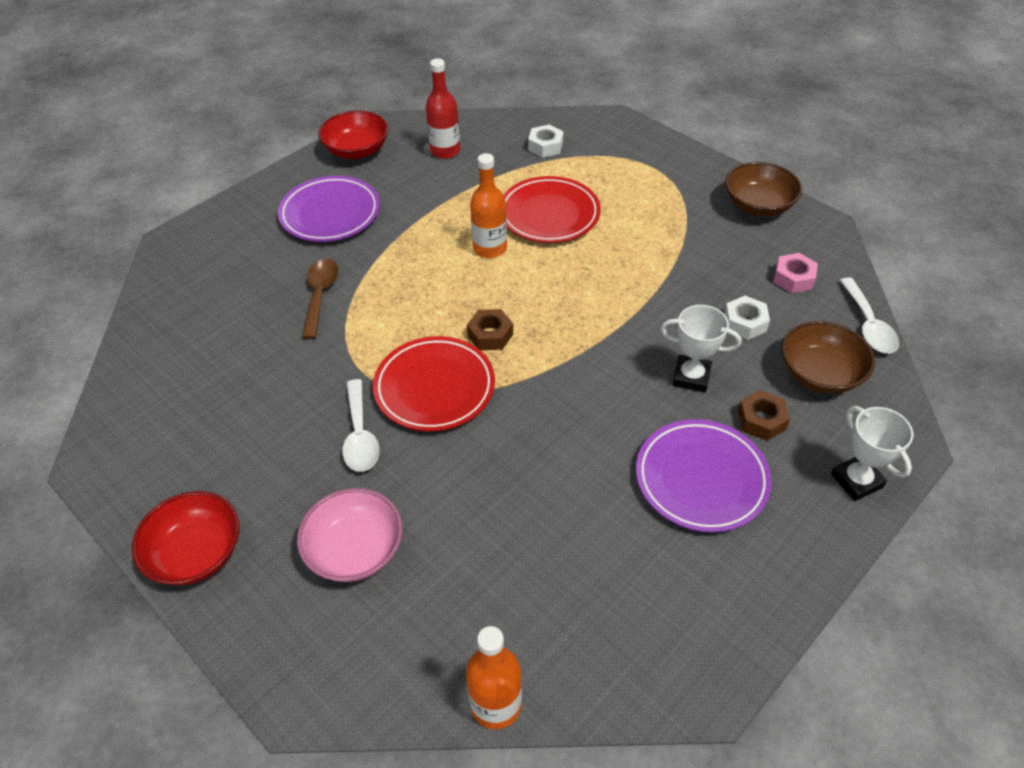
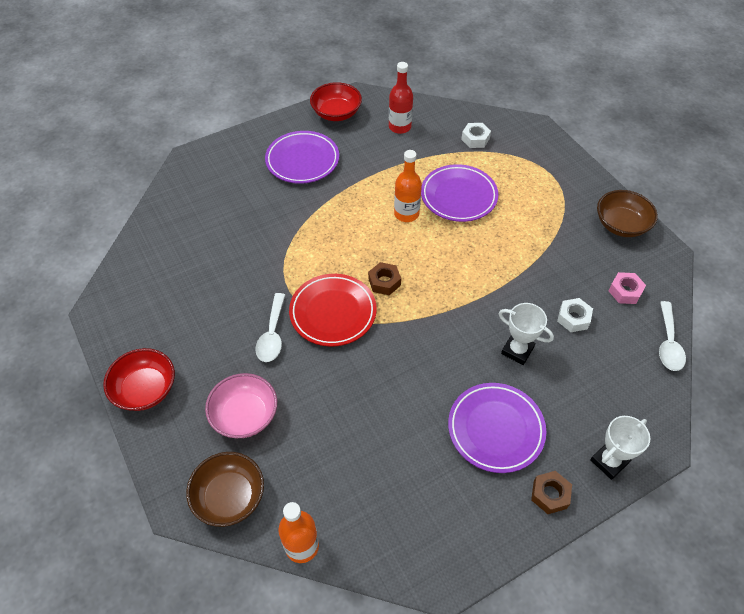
camera: 15 degrees right, 5 degrees up
brown spoon [302,259,338,339] -> none
red plate [503,176,601,243] -> purple plate [421,164,499,222]
brown nut [738,390,790,441] -> brown nut moved to [531,471,572,514]
brown bowl [781,321,875,394] -> brown bowl moved to [186,452,264,527]
white trophy [831,406,914,501] -> white trophy turned 60 degrees clockwise [590,416,651,480]

